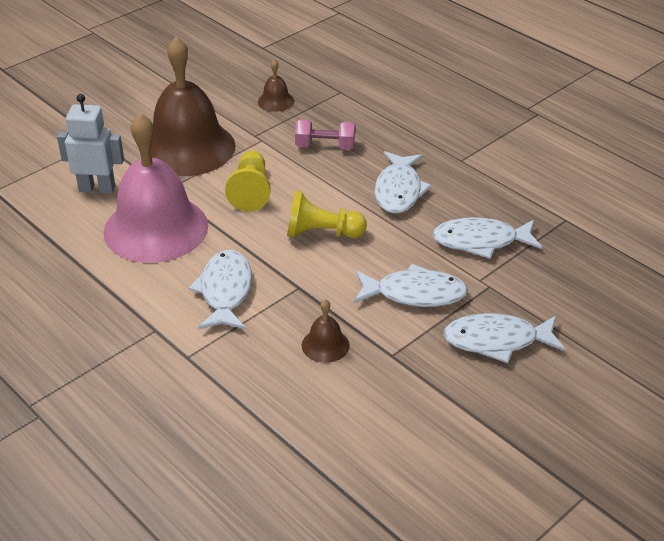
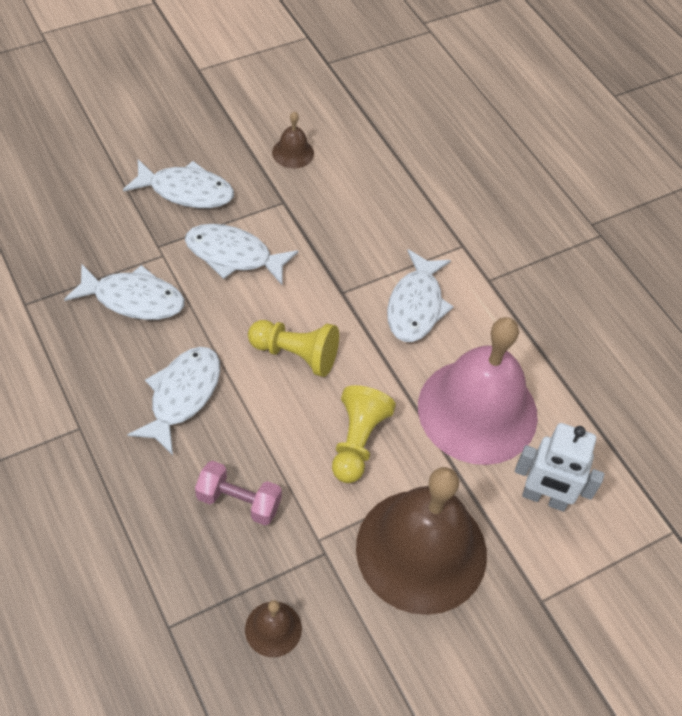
camera: 170 degrees left, 15 degrees up
brown bell [302,299,350,363] -> brown bell moved to [272,111,314,168]

